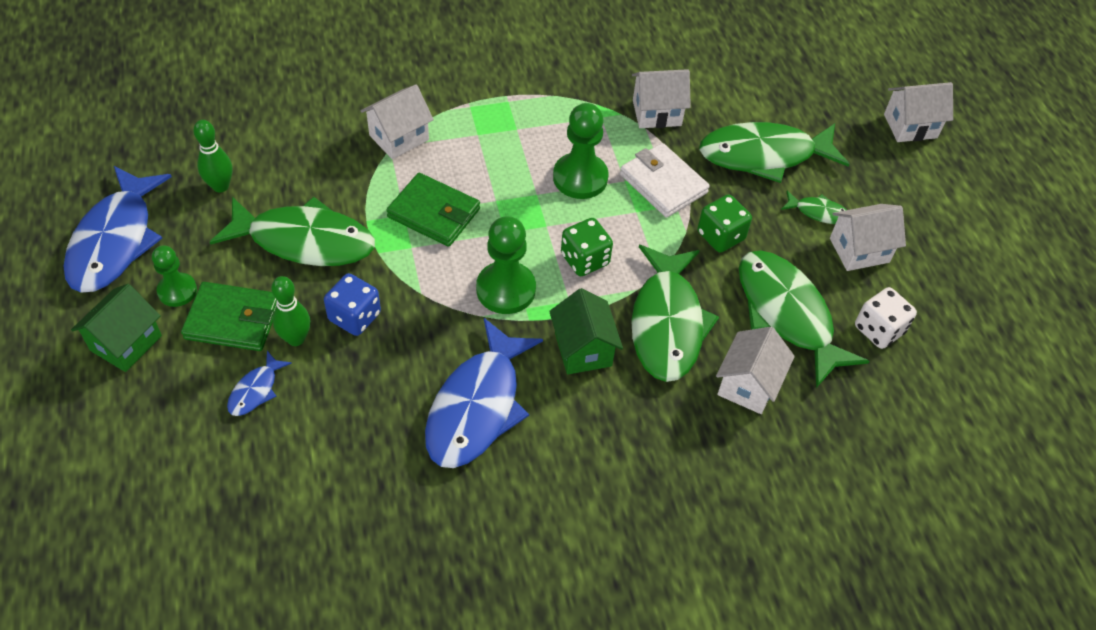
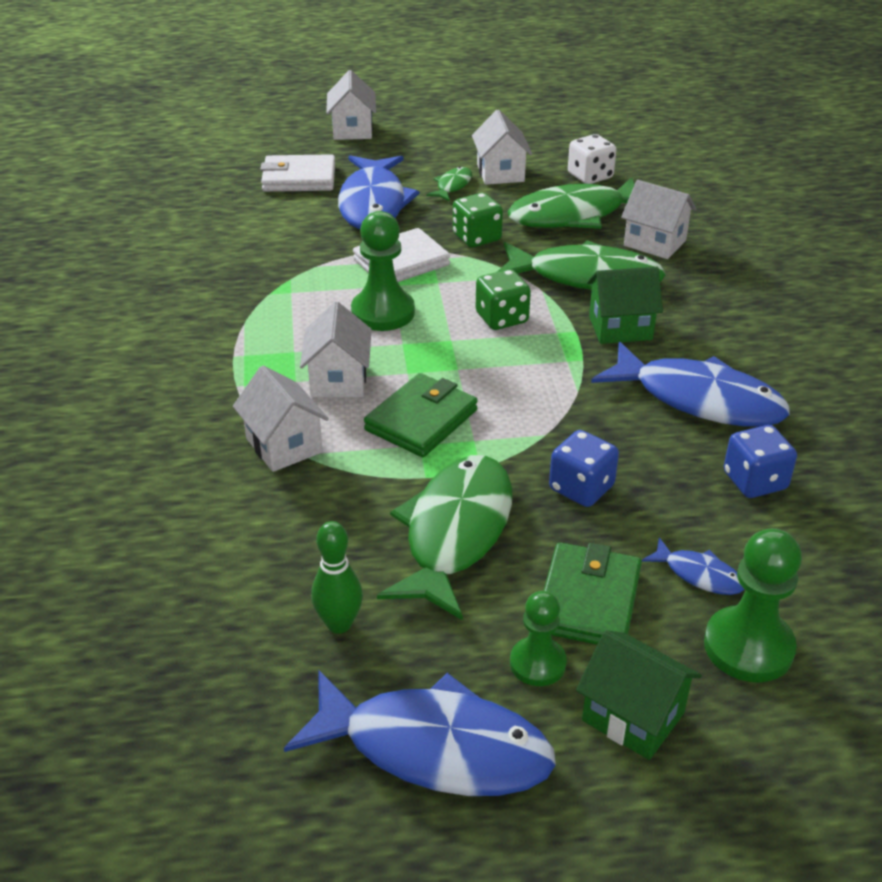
camera: 80 degrees left, 15 degrees down
green bowling pin [271,276,310,346] -> none
green pawn [476,216,536,314] -> green pawn moved to [704,528,802,683]
white house [632,69,691,128] -> white house moved to [300,302,372,397]
green fish [699,122,849,183] -> blue fish [338,155,419,229]
none -> white wallet [260,154,335,192]
none -> blue dice [724,425,797,498]

